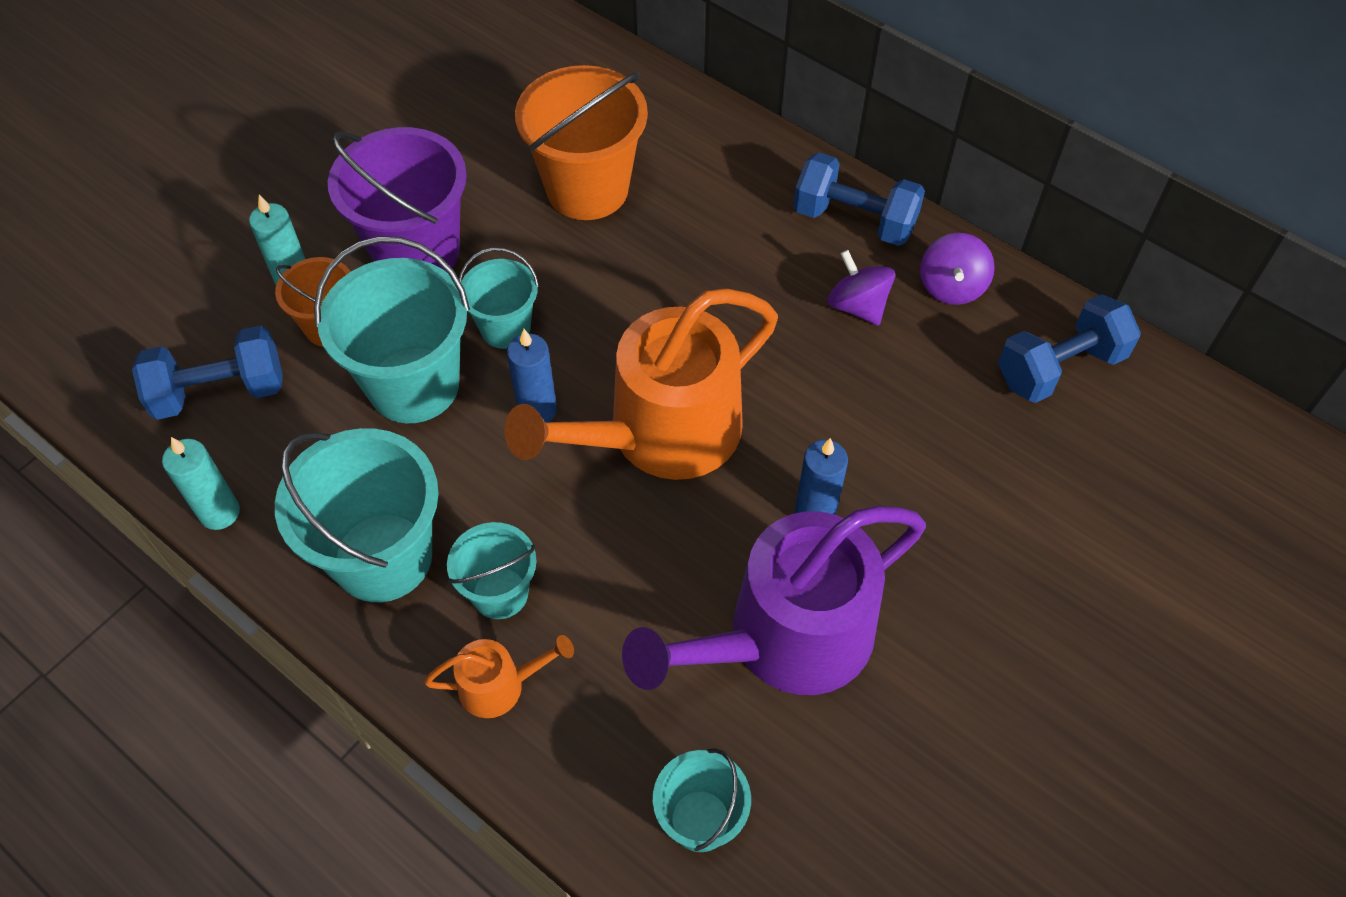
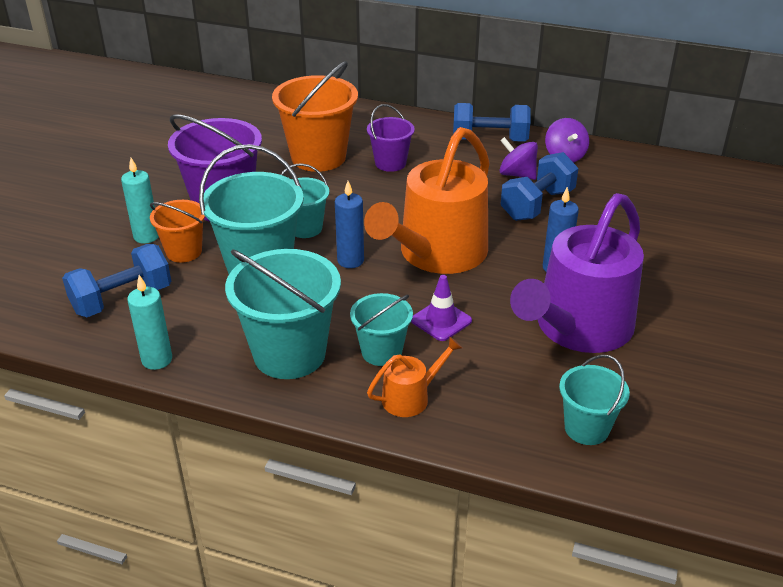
camera: 20 degrees left, 20 degrees down
blue dumbbell [998,294,1141,403] -> blue dumbbell moved to [501,152,578,221]
none -> purple bucket [367,104,415,172]
none -> purple traffic cone [411,275,472,341]

